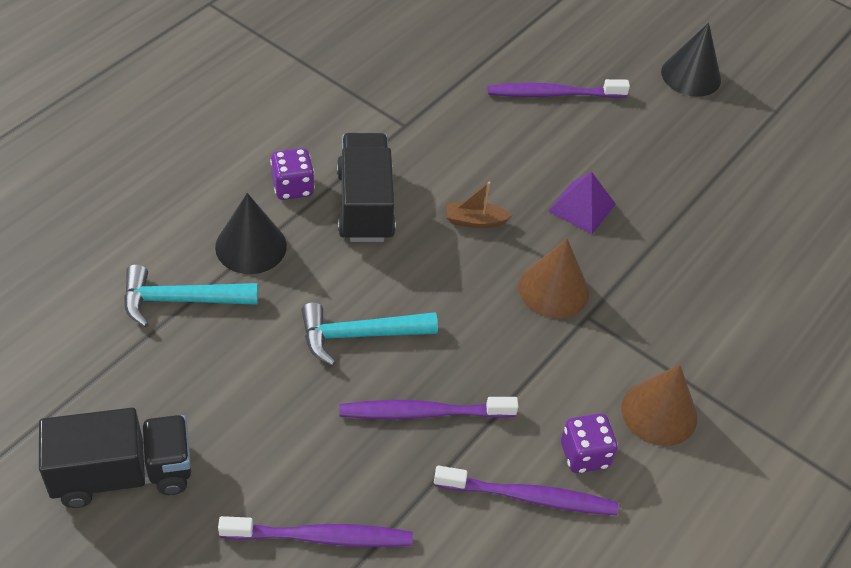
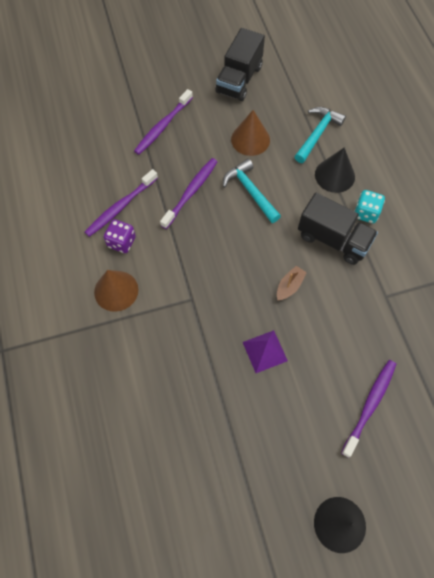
camera: 130 degrees right, 15 degrees up
purple dice [270,148,315,200] -> turquoise dice [354,190,385,223]
turquoise hammer [302,302,438,366] -> turquoise hammer turned 60 degrees counterclockwise [223,159,281,223]
brown cone [519,239,589,318] -> brown cone moved to [231,110,270,156]

